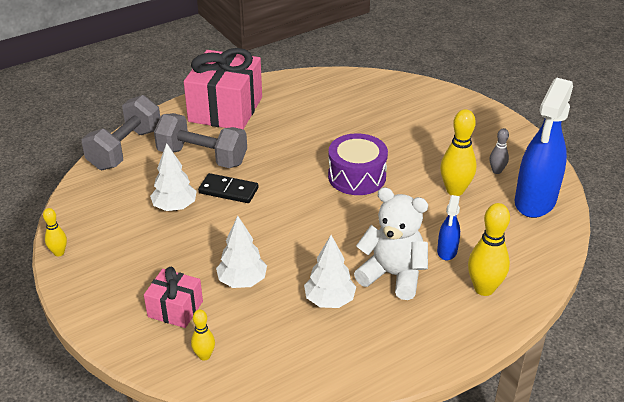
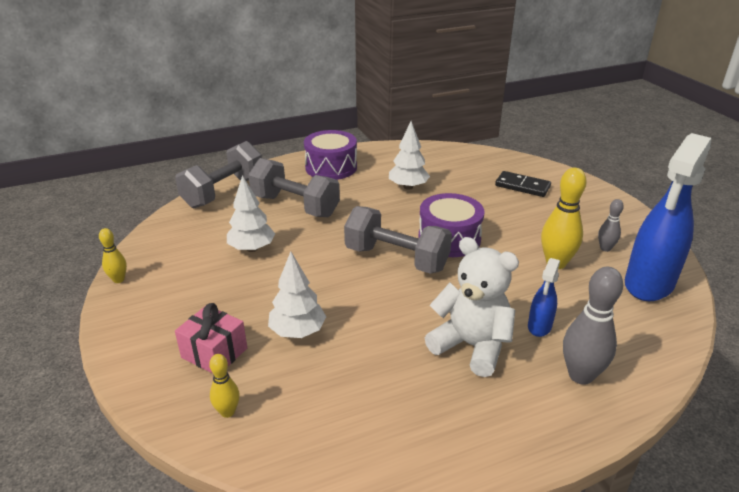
camera: 10 degrees right, 5 degrees down
pink gift [184,48,262,129] -> purple drum [304,130,357,180]
black domino [198,173,258,203] -> black domino moved to [495,171,551,197]
white tree [304,235,356,308] -> white tree moved to [389,121,430,190]
yellow bowling pin [468,203,510,296] -> grey bowling pin [563,267,623,385]
none -> grey dumbbell [344,206,452,274]

